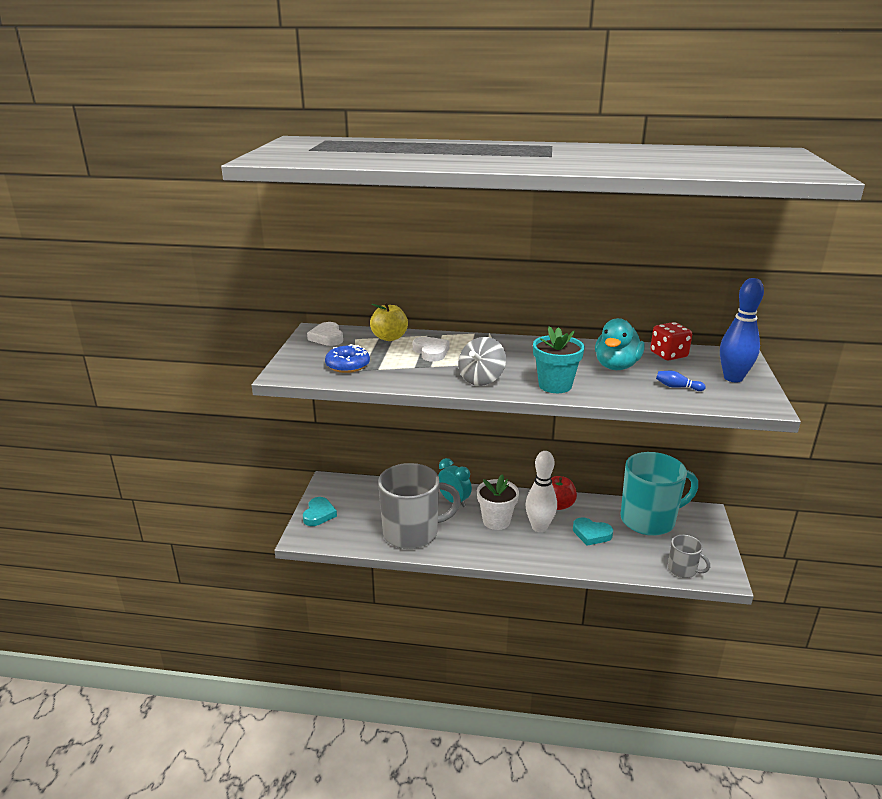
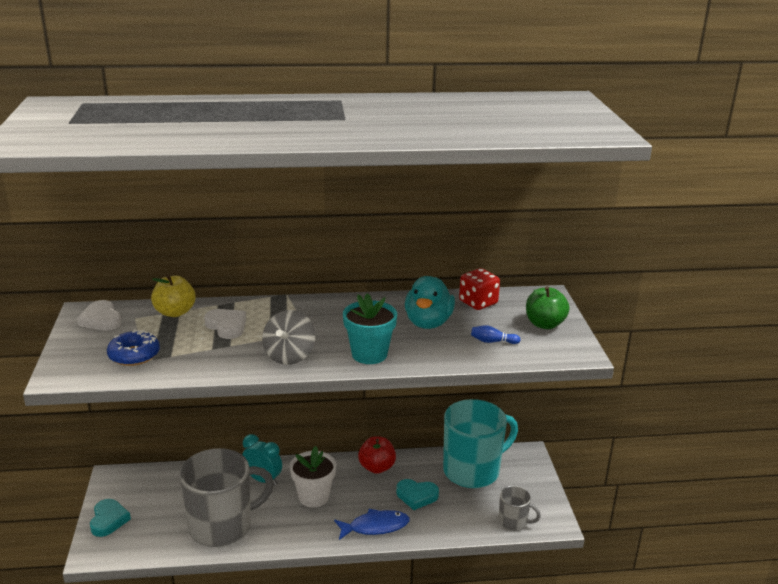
camera: 15 degrees left, 0 degrees up
white bowling pin [525,451,557,532] -> none
blue bowling pin [720,278,764,383] -> green apple [526,286,570,329]
none -> blue fish [334,509,410,540]

